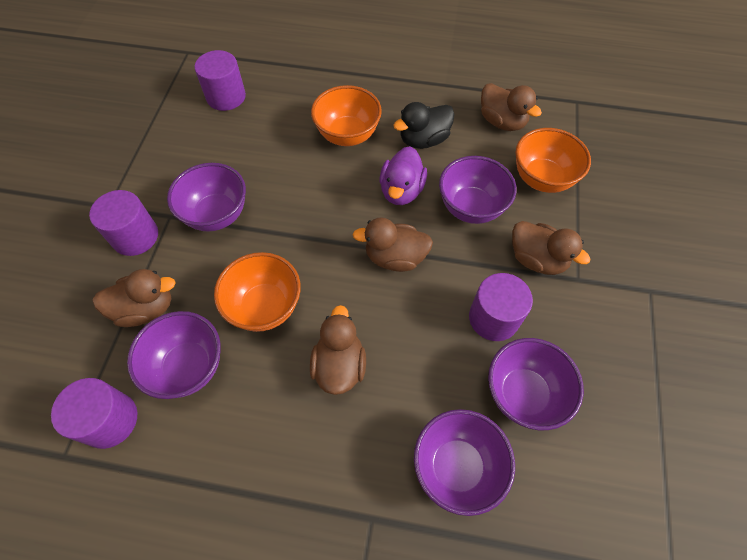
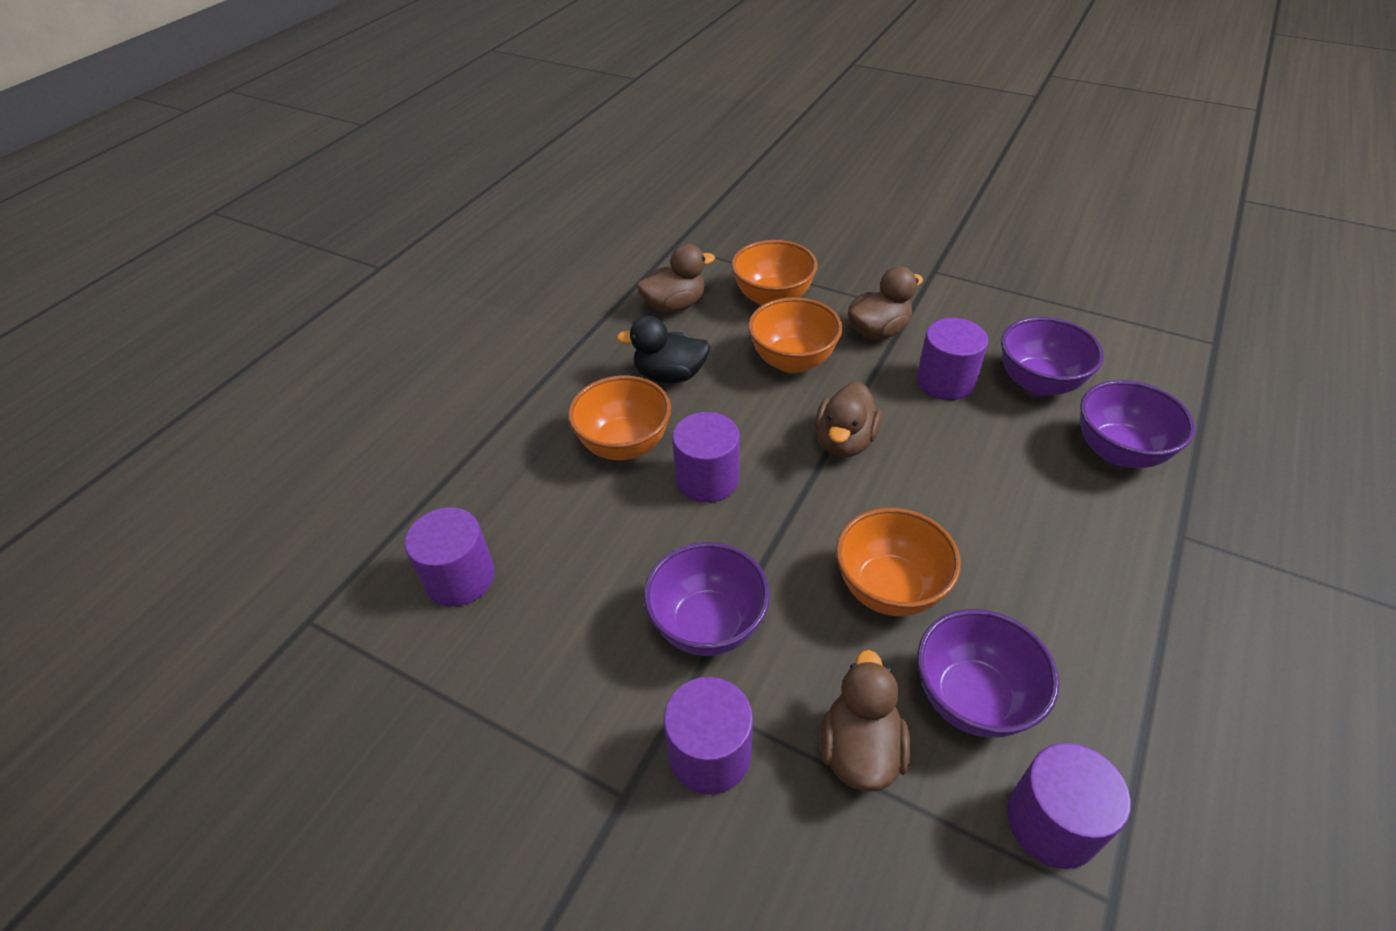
camera: 70 degrees left, 15 degrees down
brown duck [310,305,366,395] -> none
purple duck [380,146,427,205] -> none
black duck [393,102,455,149] -> black duck turned 105 degrees clockwise [616,316,710,383]
purple bowl [439,156,517,224] -> orange bowl [748,297,843,373]
none -> purple cylinder [672,412,740,503]

